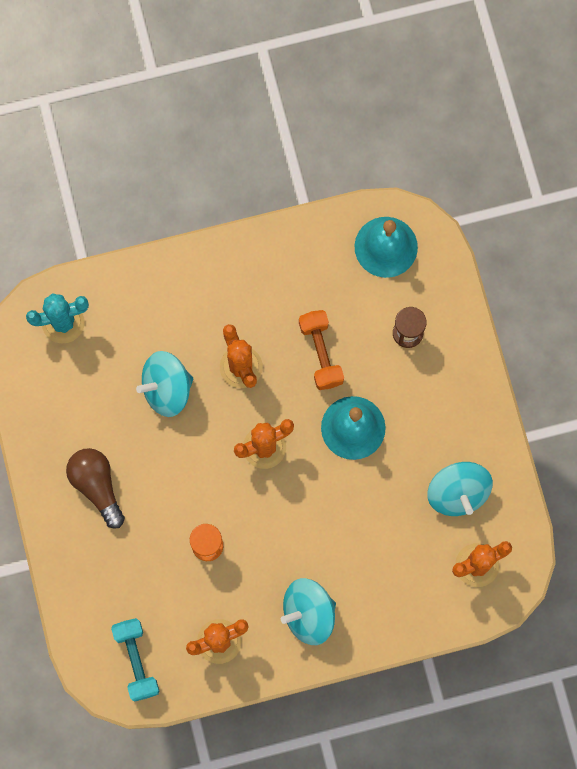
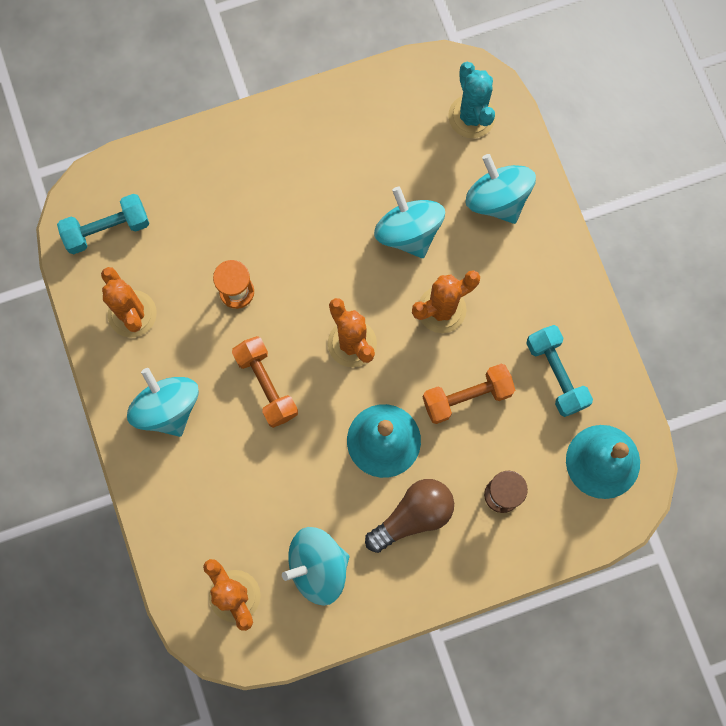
camera: 85 degrees right, 0 degrees up
brown light bulb [66,448,125,529] -> brown light bulb moved to [365,479,454,553]
none -> orange dumbbell [232,336,298,428]
none -> turquoise spinning top [465,154,536,224]
none -> turquoise dumbbell [526,325,593,417]

